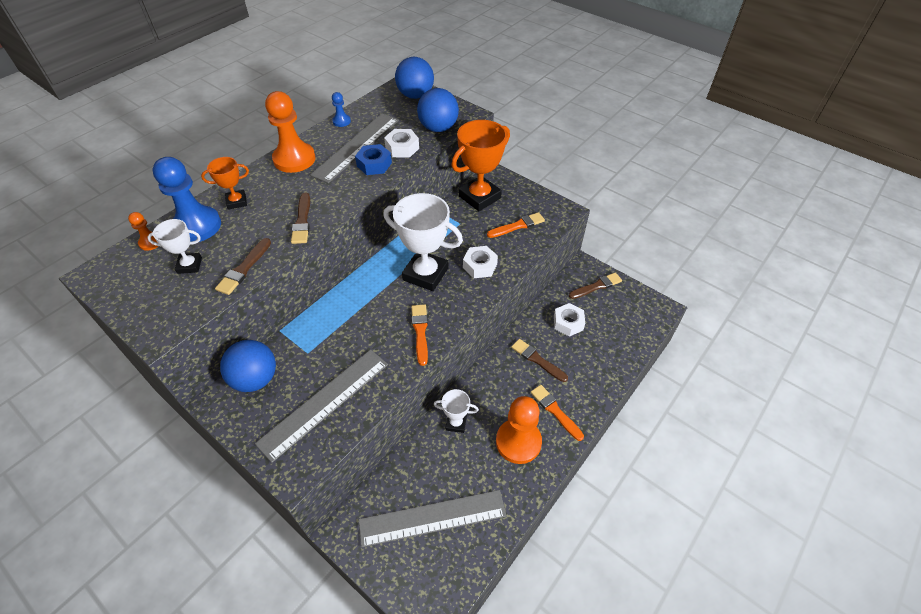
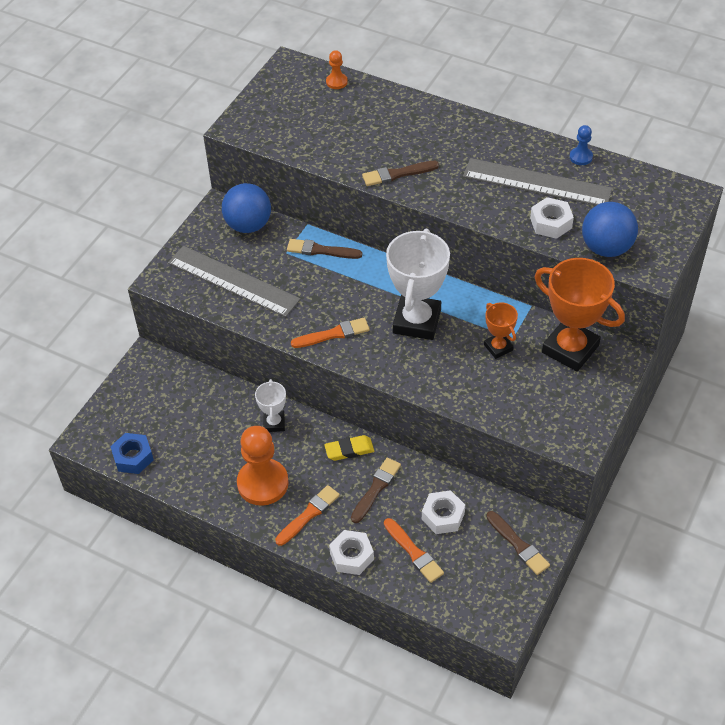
camera: 80 degrees right, 0 degrees up
white trophy [147,219,202,274] -> none
blue pawn [153,157,221,242] -> none
orange trophy [201,157,249,210] -> orange trophy moved to [484,303,518,359]
brown brush [215,238,271,295] -> brown brush moved to [287,239,362,259]
orange pawn [265,91,315,173] -> none
blue nut [355,144,392,175] -> blue nut moved to [110,433,154,474]
grey ruler [359,490,506,547] -> none
blue ball [395,57,434,99] -> none
white nut [463,246,498,278] -> white nut moved to [329,530,374,575]
orange brush [487,212,545,238] -> orange brush moved to [384,518,444,583]
none -> yellow eraser [324,435,374,461]

